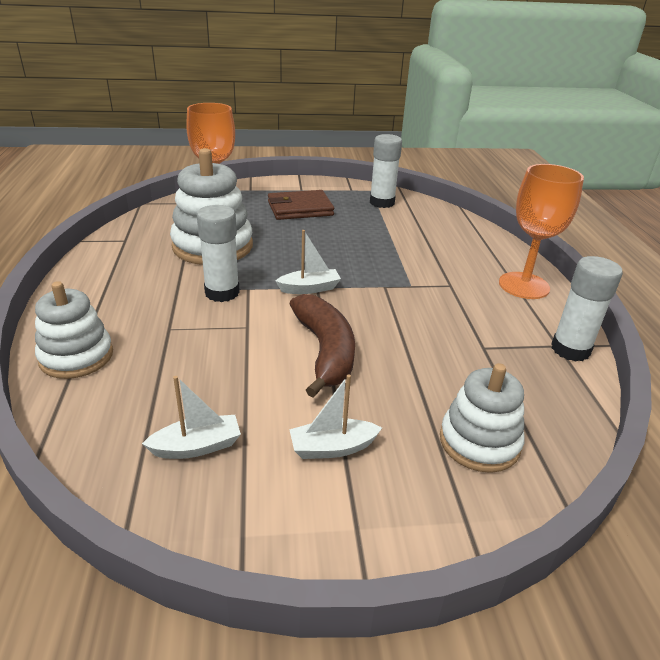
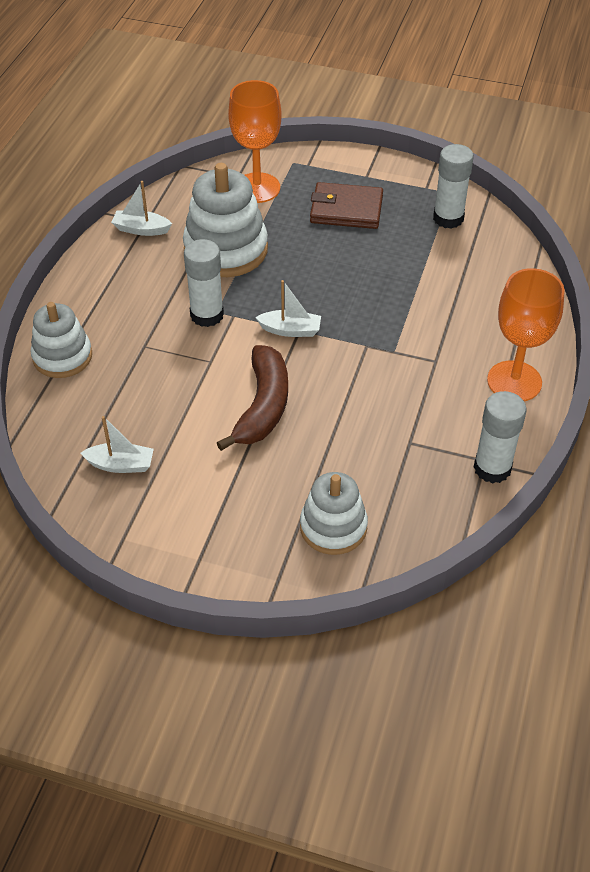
camera: 25 degrees right, 15 degrees up
white boat [289,374,382,459] -> white boat moved to [111,181,172,236]

